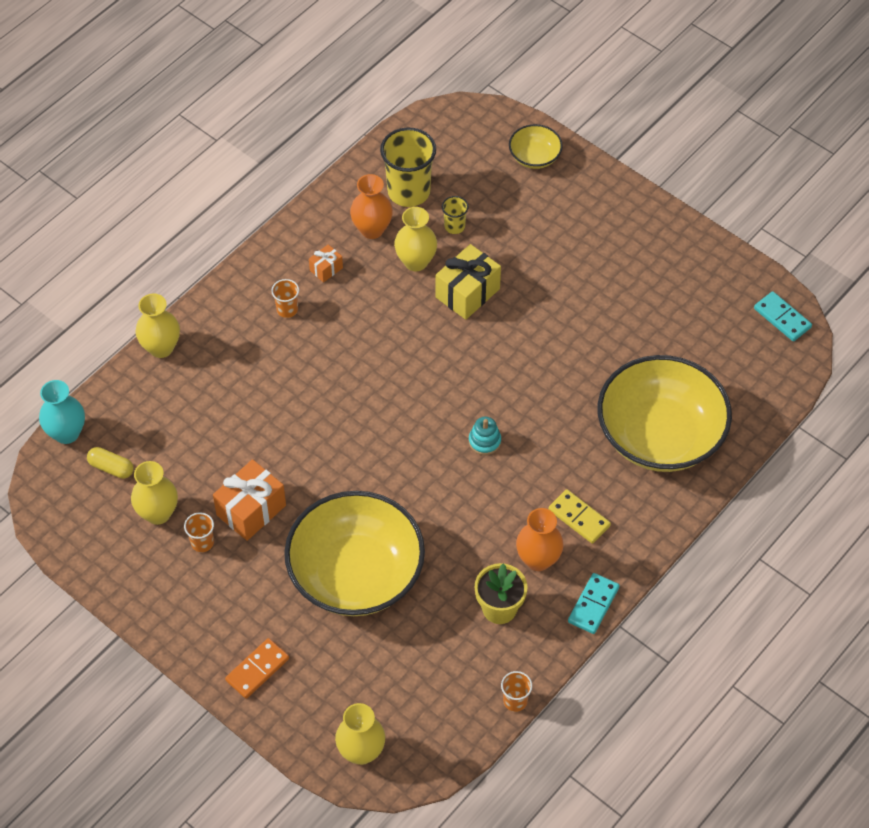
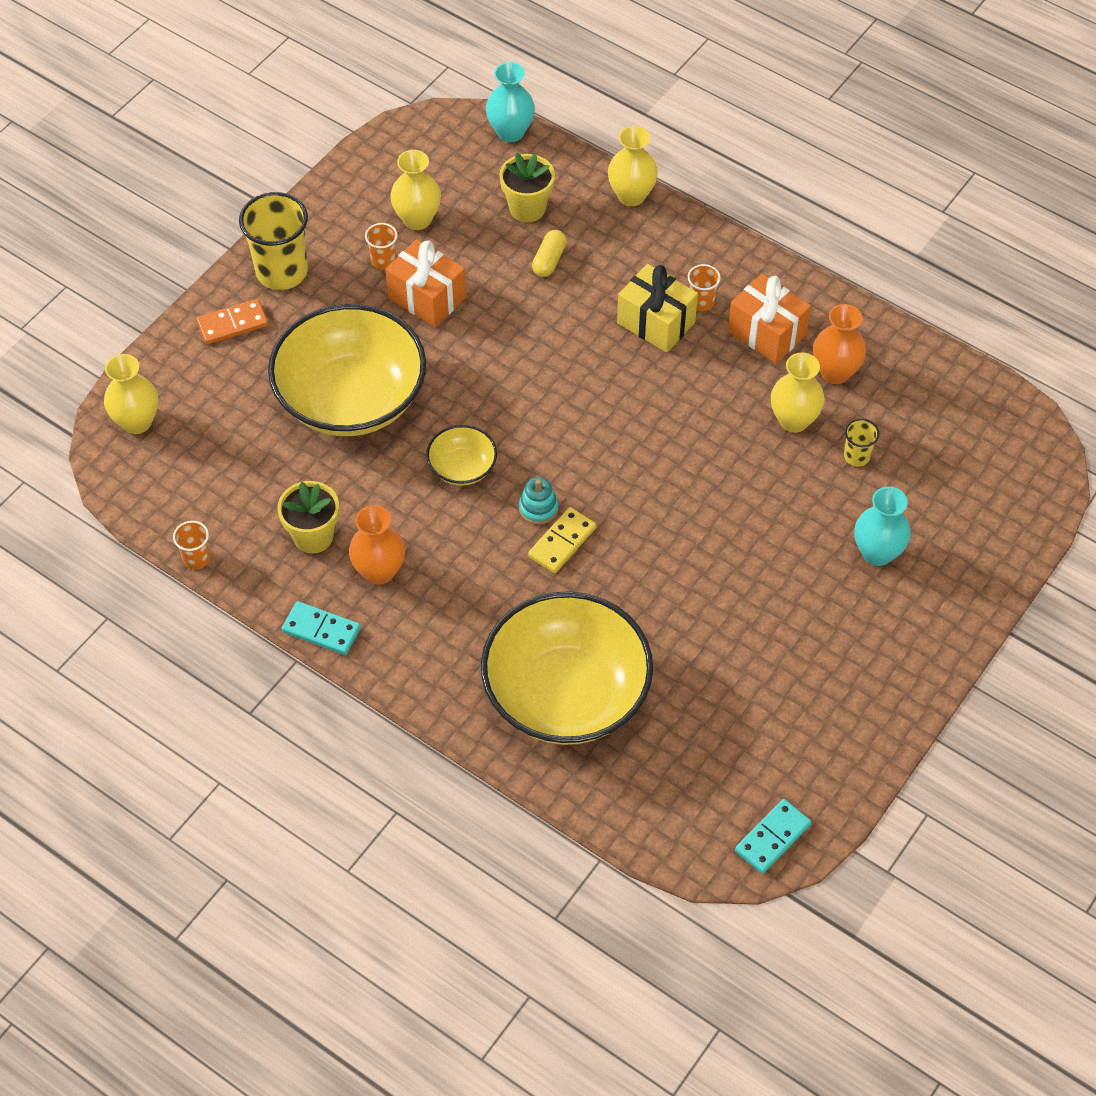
camera: 85 degrees right, 0 degrees up
yellow capsule [87,447,134,479] -> yellow capsule moved to [532,230,567,277]
orange domino [225,638,289,699] -> orange domino turned 60 degrees counterclockwise [196,299,268,344]
orange gift [309,244,343,283] -> orange gift [728,274,811,364], size x1.94
yellow cup [380,127,436,207] -> yellow cup moved to [239,192,308,290]
yellow gift [436,244,501,320] -> yellow gift moved to [617,264,698,353]
yellow bowl [509,124,563,169] -> yellow bowl moved to [426,425,497,486]
yellow domino [548,489,611,544] -> yellow domino moved to [528,507,596,573]
none -> yellow flower pot [499,153,555,222]
none -> turquoise vase [854,486,911,566]

